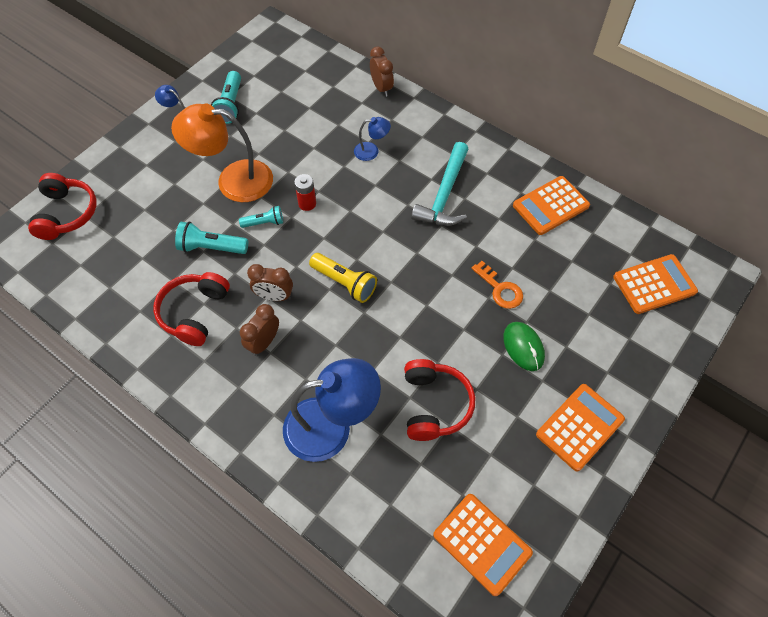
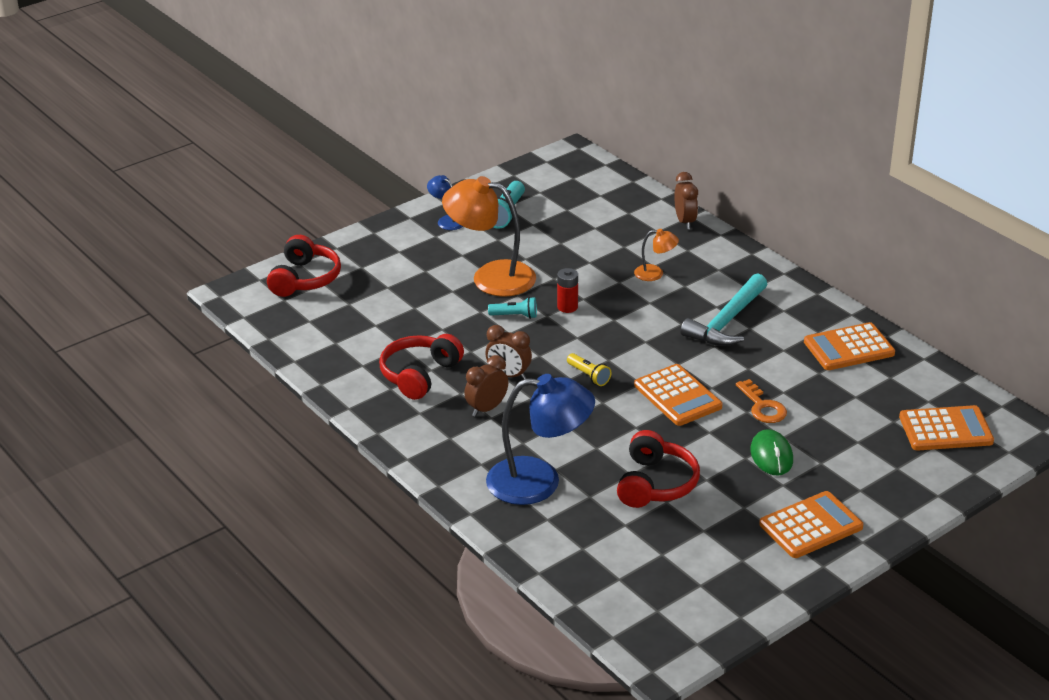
camera: 15 degrees right, 25 degrees down
turquoise flashlight [175,222,248,254] -> none
yellow flashlight [309,253,377,303] -> yellow flashlight [567,353,611,386], size x0.64
blue lamp [354,117,391,161] -> orange lamp [634,229,679,281]
orange calculator [433,494,533,596] -> orange calculator moved to [634,364,723,426]

